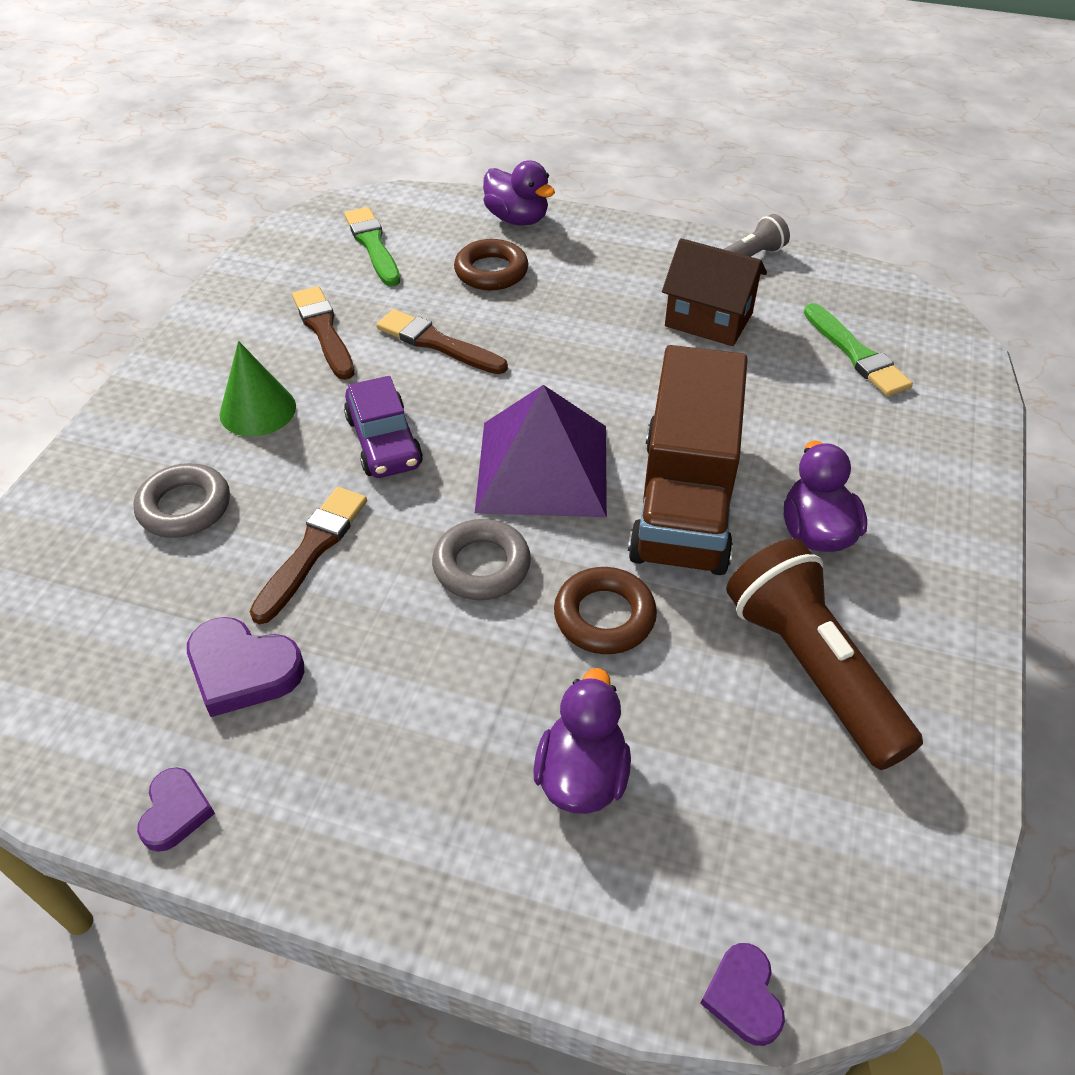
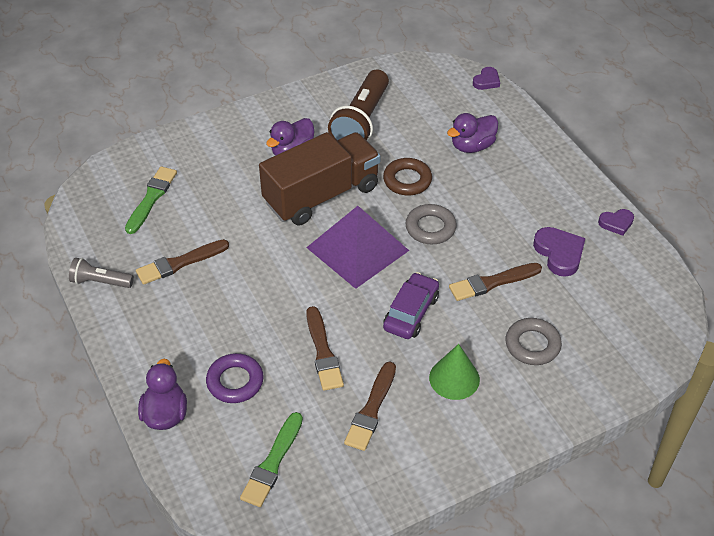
camera: 135 degrees left, 0 degrees up
purple heart [137,767,215,852] -> purple heart turned 150 degrees counterclockwise [598,209,634,236]
brown ring [454,239,528,290] -> purple ring [206,353,264,403]
brown house [662,238,767,346] -> brown brush [136,239,229,285]

